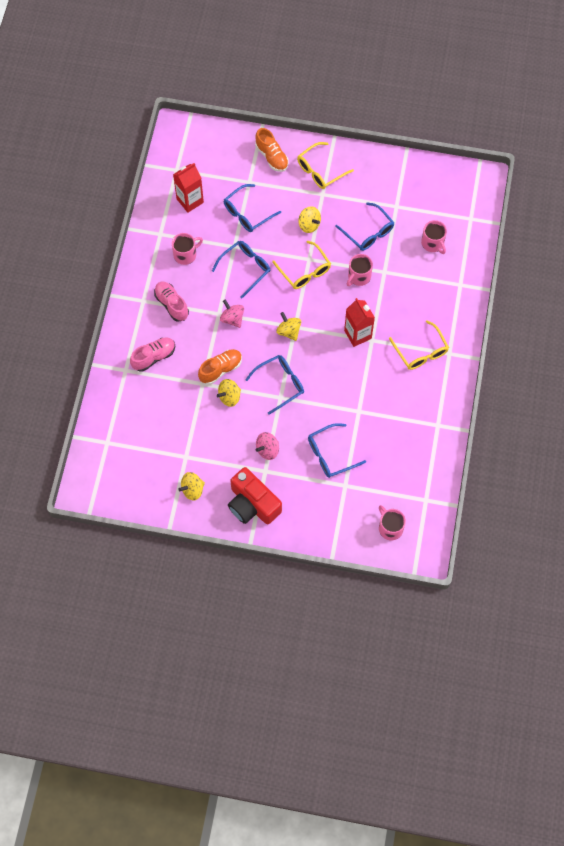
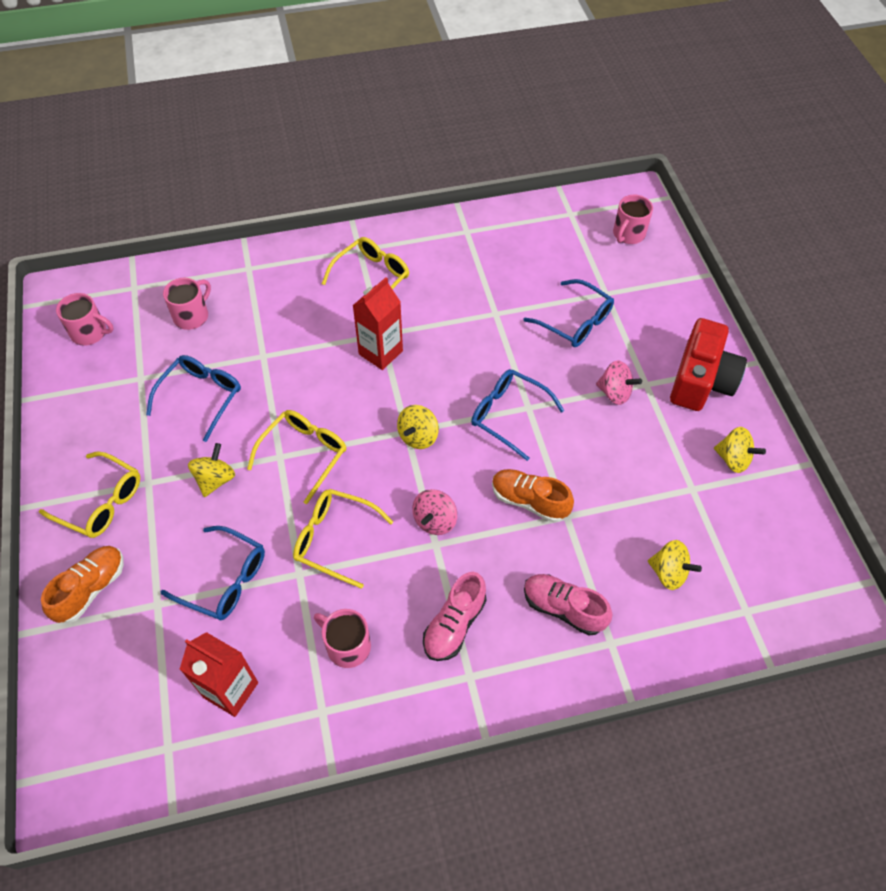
camera: 115 degrees left, 10 degrees down
blue glasses [212,241,270,298] -> yellow glasses [293,489,393,589]
yellow spinning top [217,379,241,407] -> yellow spinning top moved to [648,540,702,590]
pink mug [347,254,373,286] -> pink mug moved to [56,293,114,346]

